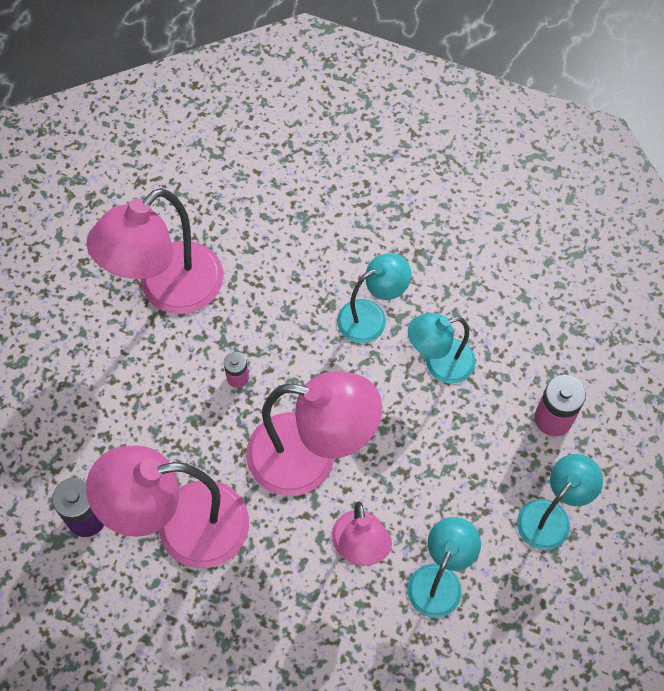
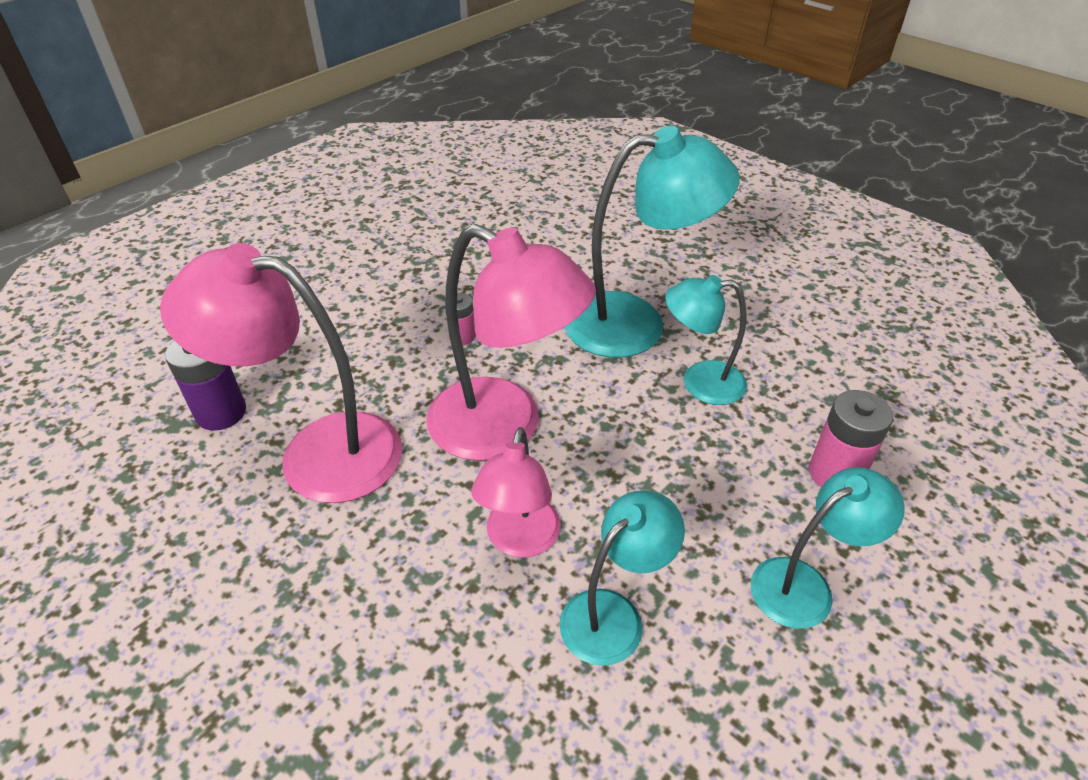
camera: 20 degrees right, 20 degrees down
pink lamp [87,188,223,314] -> none
turquoise lamp [337,253,411,343] -> turquoise lamp [564,126,740,358], size x1.72

